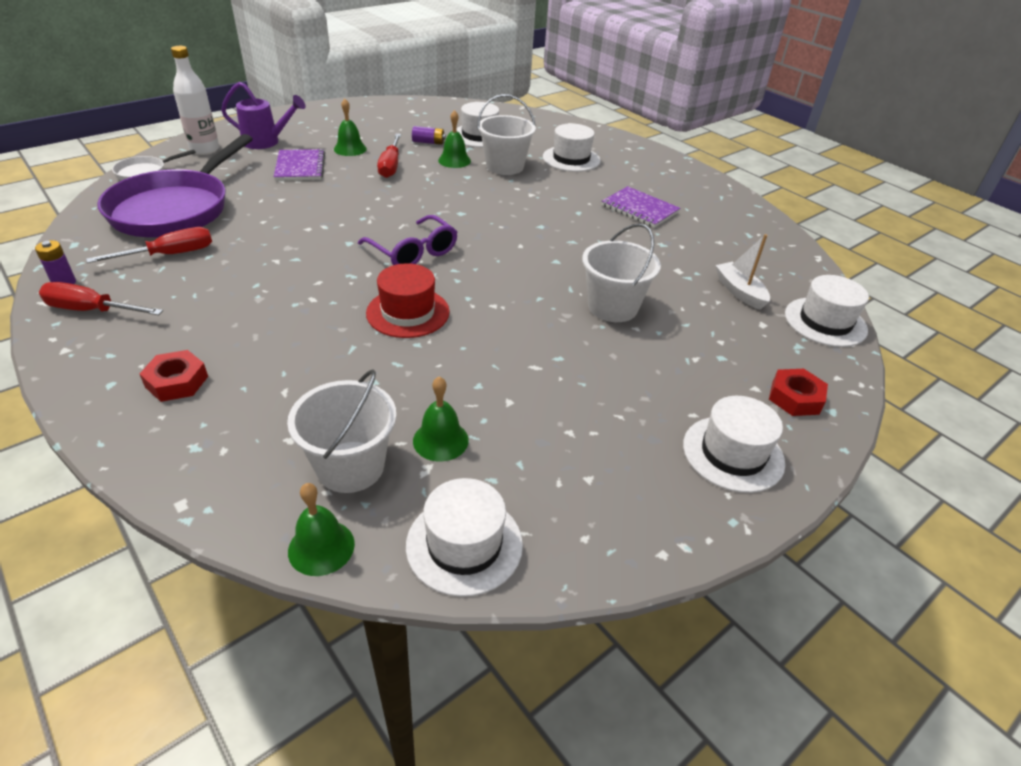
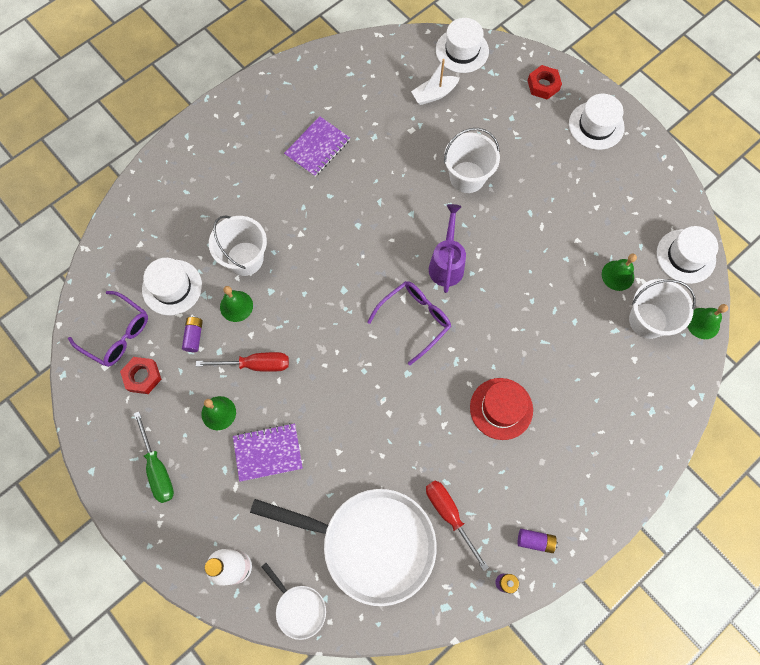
camera: 90 degrees left, 30 degrees up
red screwdriver [39,282,163,315] -> purple battery [518,529,558,553]
purple pan [97,134,252,238] -> white pan [250,489,437,606]
red nut [140,350,208,402] -> red nut moved to [120,357,162,394]
purple watering can [221,82,306,149] -> purple watering can moved to [429,204,466,293]
red hat [366,263,450,338] -> red hat moved to [470,378,533,440]
white hat [543,123,601,172] -> none
none -> purple glasses [68,291,148,367]
none -> green screwdriver [134,412,174,503]

